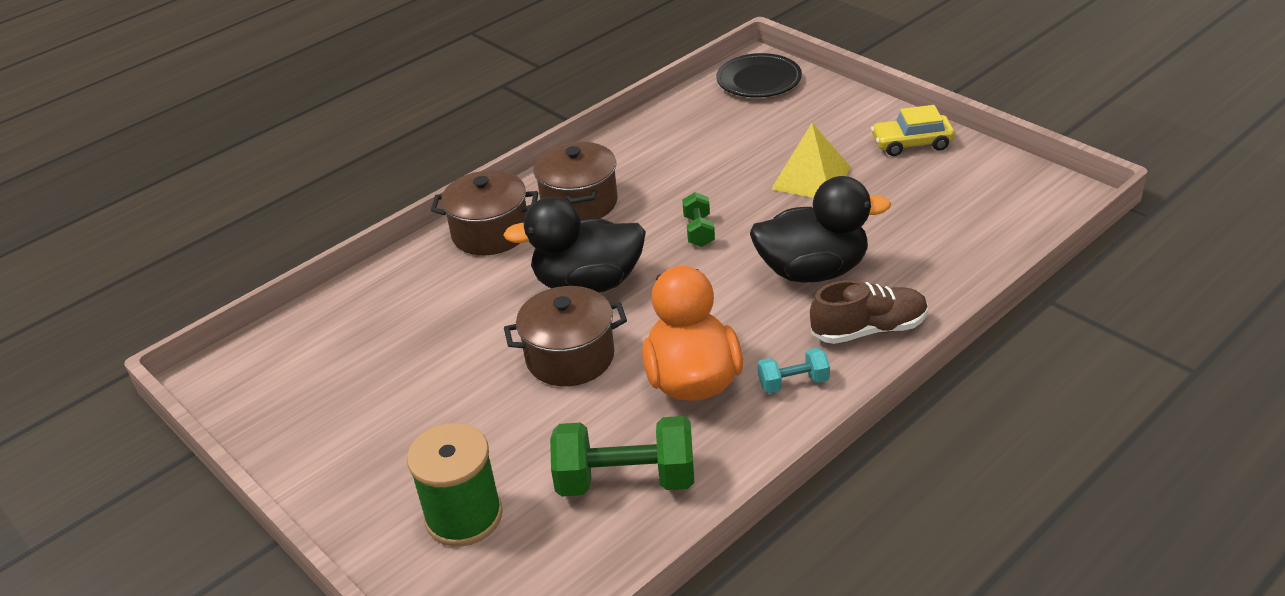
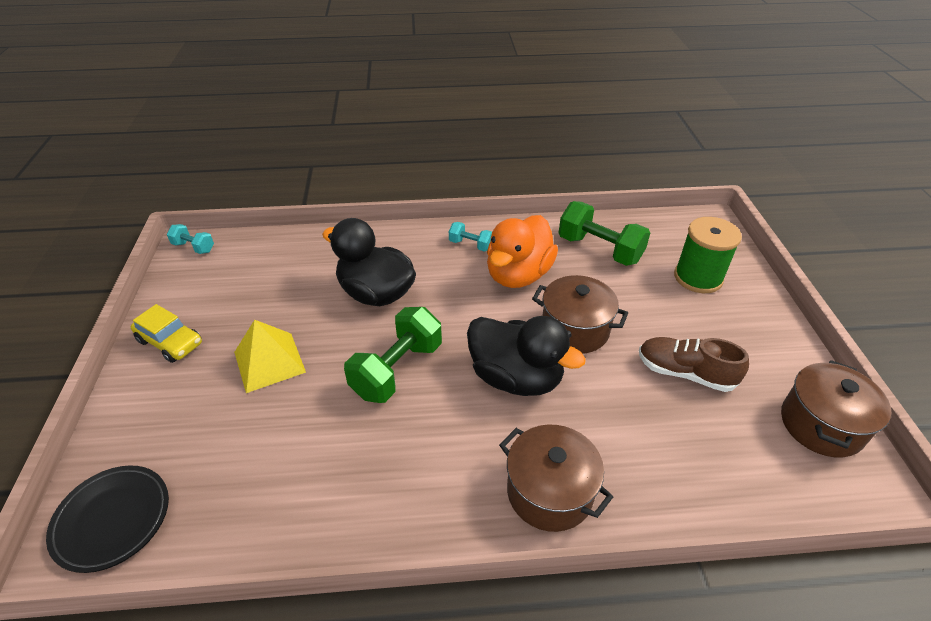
camera: 145 degrees left, 5 degrees up
brown pot [534,142,618,220] -> brown pot moved to [781,360,891,457]
green dumbbell [682,192,715,247] -> green dumbbell [344,307,442,403], size x1.92
brown shoe [810,280,928,344] -> brown shoe moved to [639,337,749,392]
none -> turquoise dumbbell [167,224,214,254]

